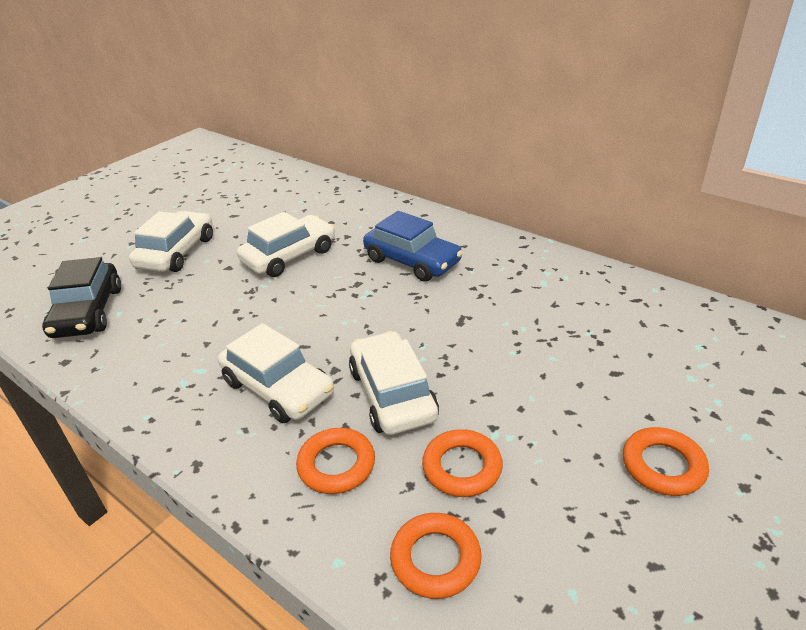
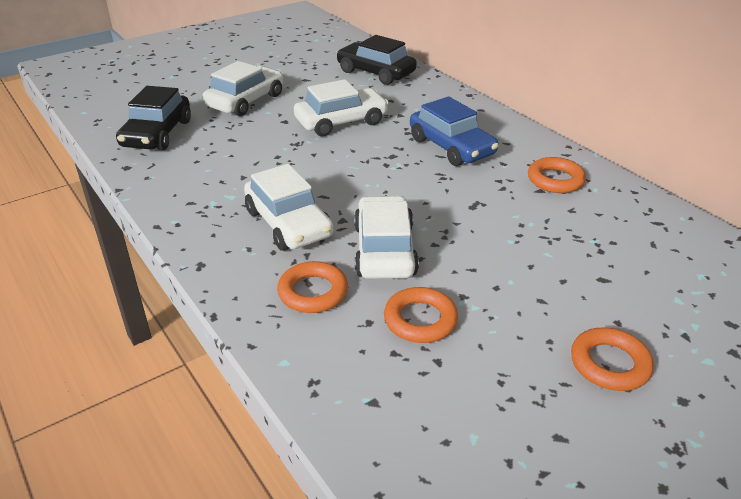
camera: 15 degrees right, 0 degrees up
orange ring [390,513,482,599] -> orange ring moved to [528,157,586,193]
none -> black car [336,35,417,85]

